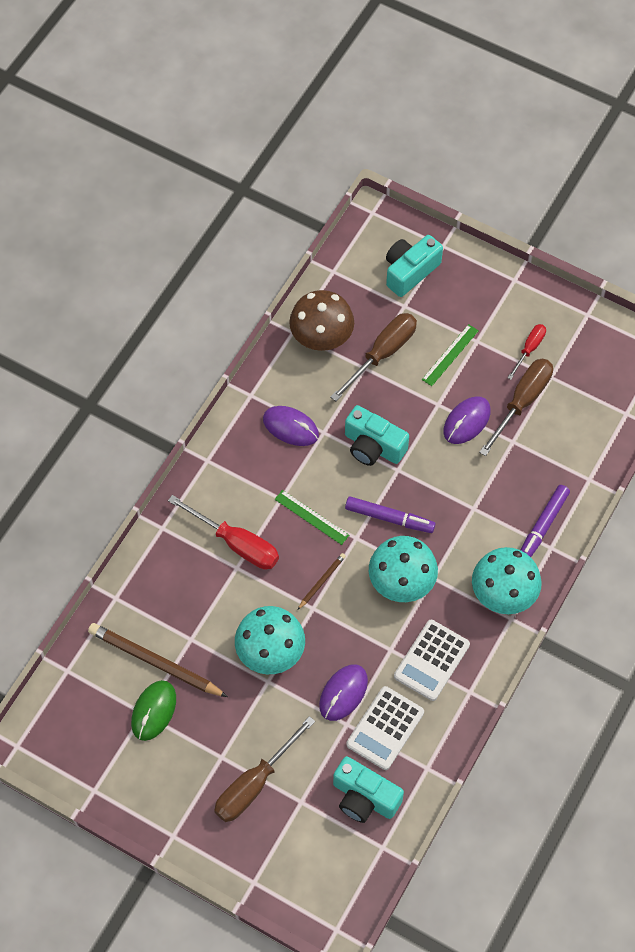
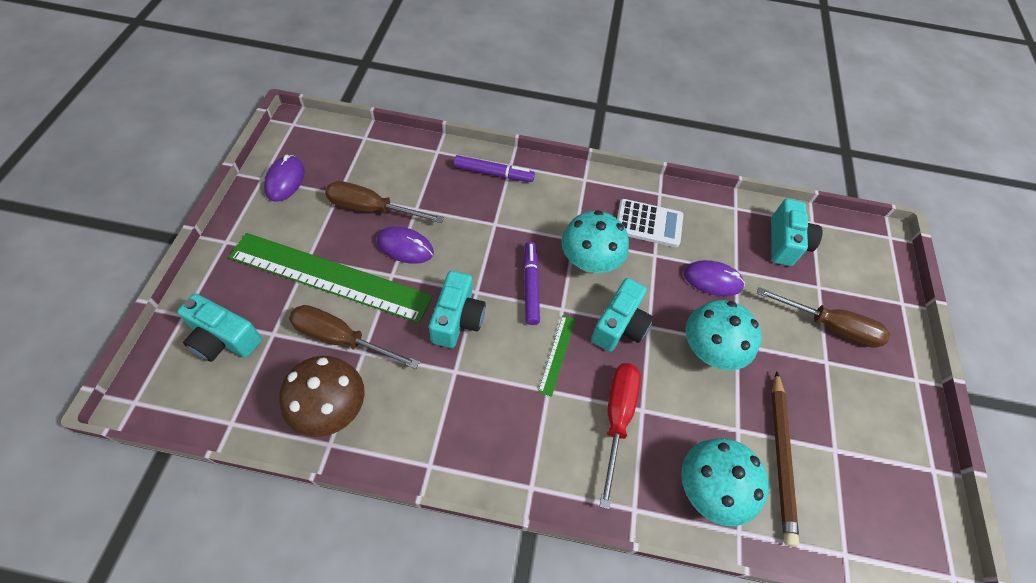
camera: 115 degrees left, 5 degrees down
green mouse [131,680,176,741] -> none
purple mouse [263,406,319,446] -> purple mouse moved to [264,155,305,202]
brown pencil [298,553,346,610] -> turquoise camera [591,278,653,352]
white calculator [346,686,424,770] -> none
green ruler [422,324,479,386] -> green ruler [228,233,433,323], size x2.45
turquoise mushroom [472,547,542,614] -> turquoise mushroom moved to [681,438,769,526]
red screwdriver [507,324,546,380] -> none

